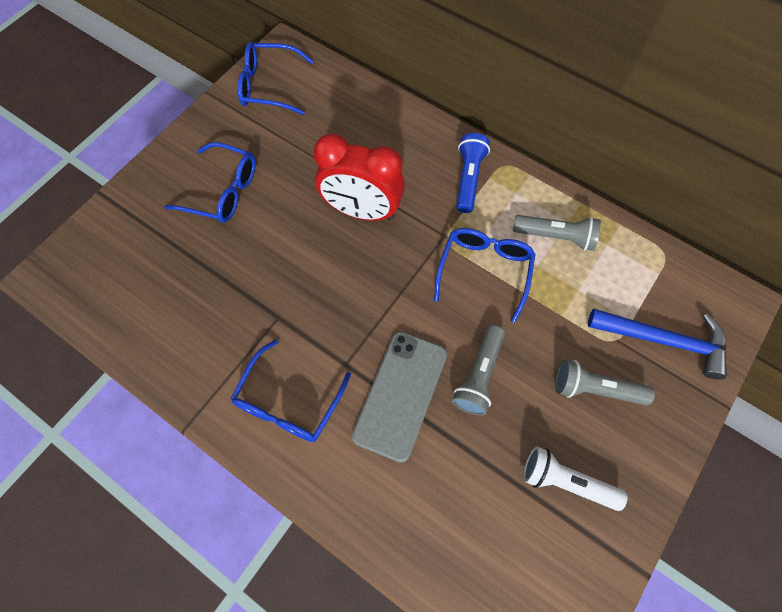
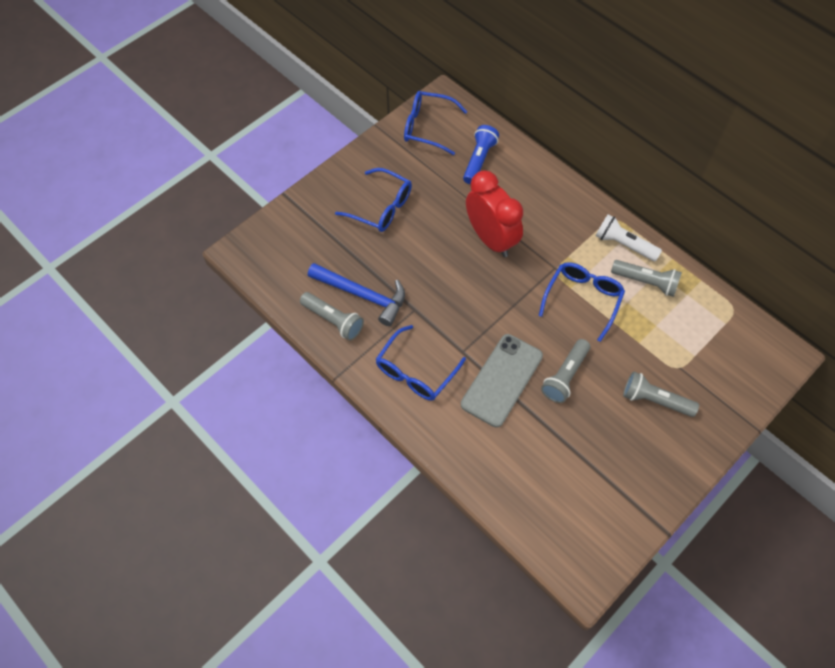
camera: 10 degrees right, 5 degrees down
red clock [313,134,405,221] -> red clock turned 150 degrees counterclockwise [466,170,523,257]
blue flashlight [456,133,490,213] -> blue flashlight moved to [463,125,499,184]
white flashlight [523,446,628,511] -> white flashlight moved to [595,214,662,261]
blue hammer [588,309,727,380] -> blue hammer moved to [308,263,405,326]
none -> grey flashlight [300,292,364,341]

